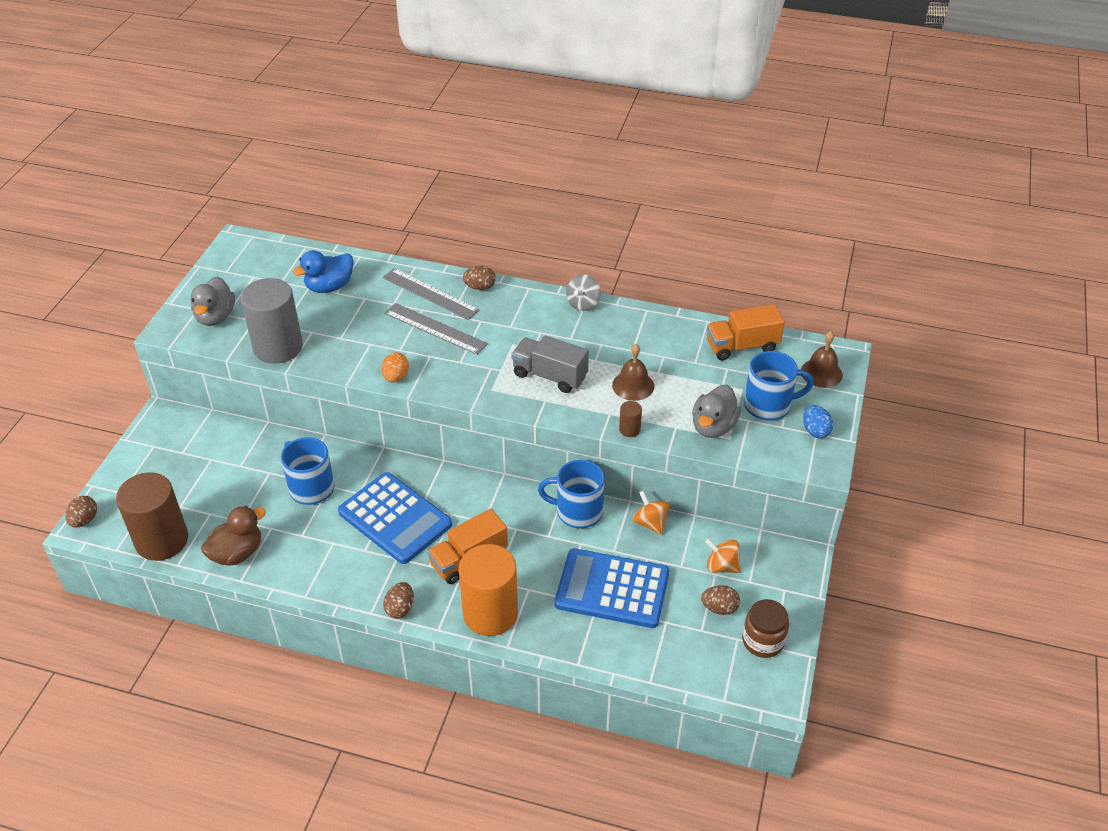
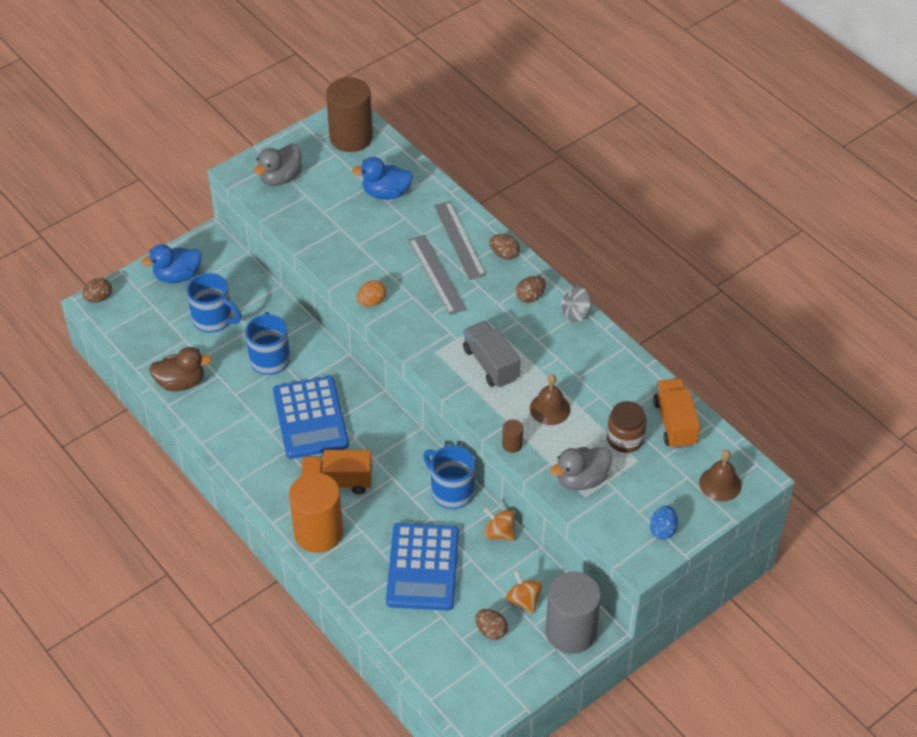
camera: 35 degrees right, 5 degrees up
brown cylinder [116,472,188,561] -> brown cylinder moved to [326,77,373,152]
grey cylinder [241,278,303,364] -> grey cylinder moved to [545,572,601,654]
brown egg [383,582,414,619] -> brown egg moved to [516,276,546,303]
blue calculator [555,548,669,628] -> blue calculator turned 135 degrees counterclockwise [386,523,459,610]
orange spinning top [633,490,669,535] -> orange spinning top turned 60 degrees counterclockwise [483,507,515,541]
orange truck [707,304,785,360] -> orange truck turned 60 degrees clockwise [653,378,700,449]
brown jar [742,599,789,658] -> brown jar moved to [607,401,647,453]
blue mug [744,351,814,420] -> blue mug moved to [187,273,241,333]
none -> blue duck [141,244,201,283]

